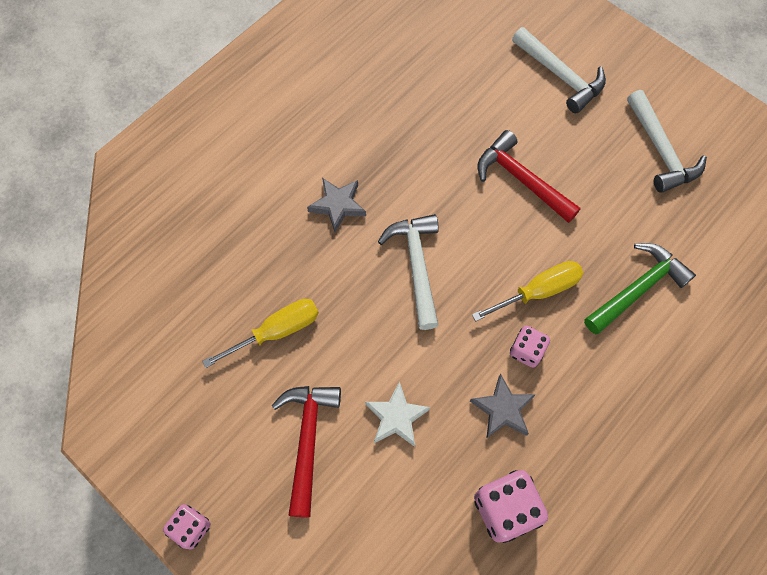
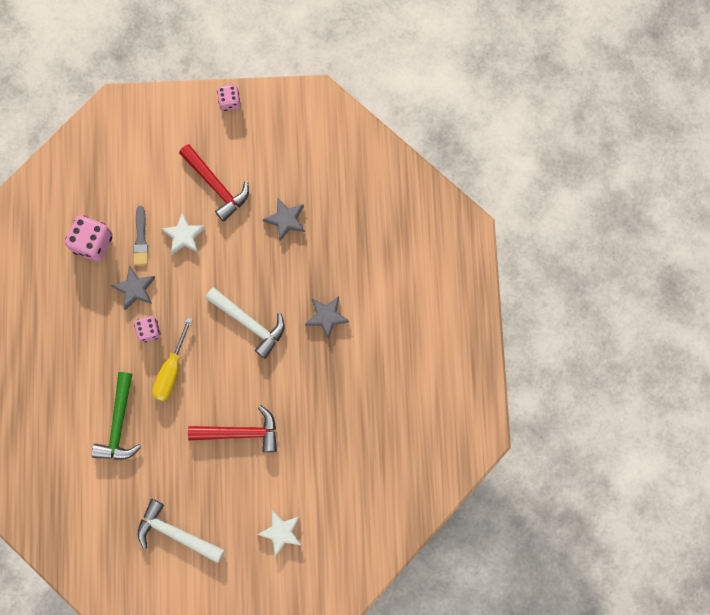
camera: 135 degrees right, 10 degrees up
yellow screwdriver [202,299,319,368] -> grey star [263,198,305,241]
white hammer [512,27,606,113] -> white star [257,510,301,557]
none -> grey brush [133,206,148,265]

